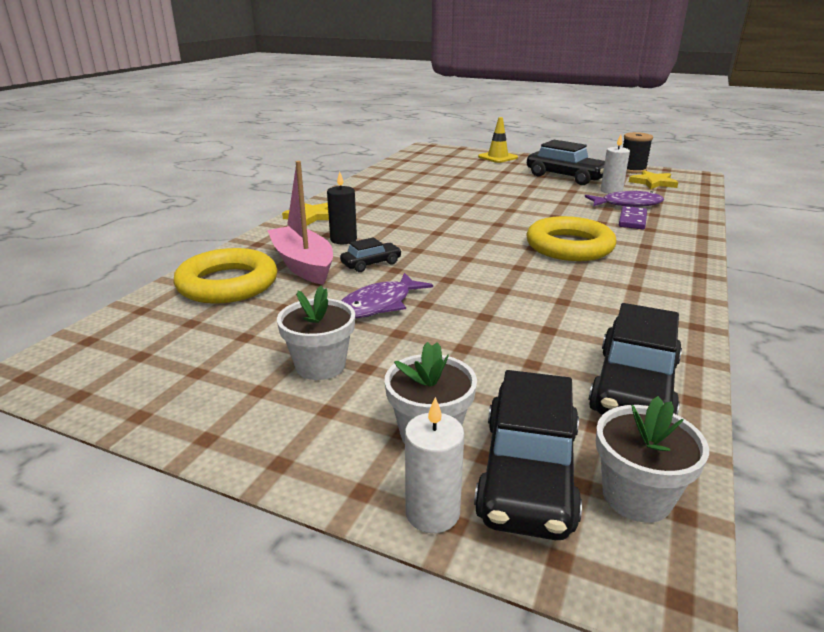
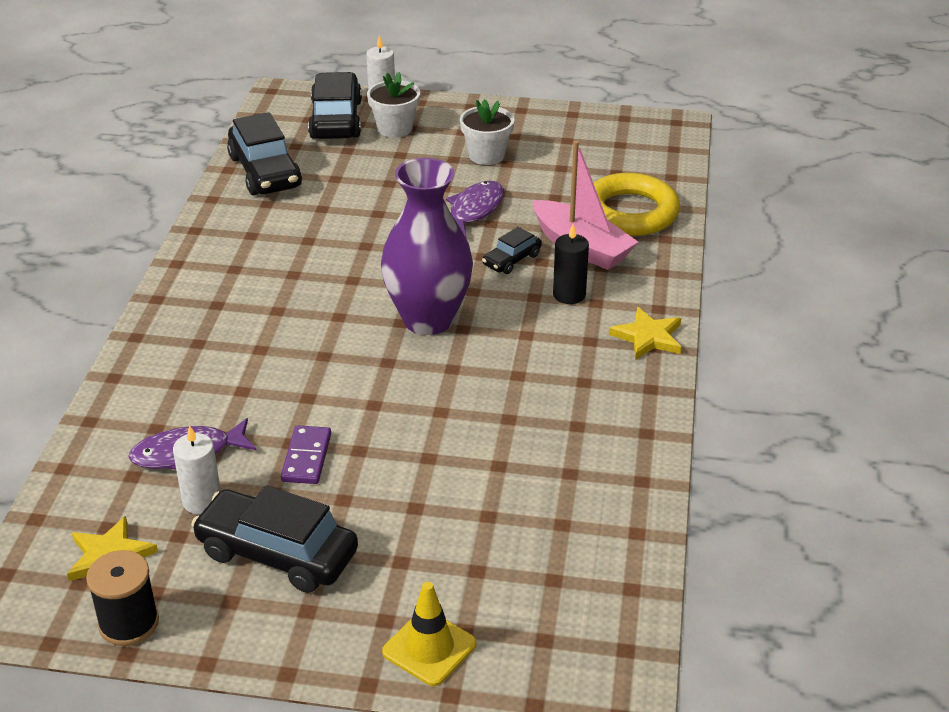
camera: 165 degrees right, 10 degrees up
yellow ring [526,216,617,261] -> none
black car [588,303,682,415] -> black car turned 150 degrees clockwise [227,112,302,195]
white flower pot [596,396,709,523] -> none
purple domino [619,206,647,229] -> purple domino moved to [281,425,331,484]
none -> purple vase [381,158,473,335]

